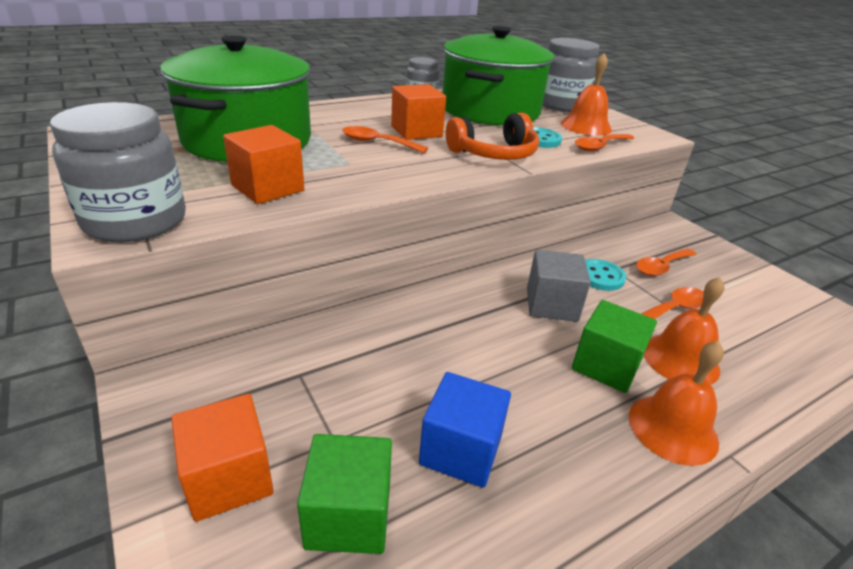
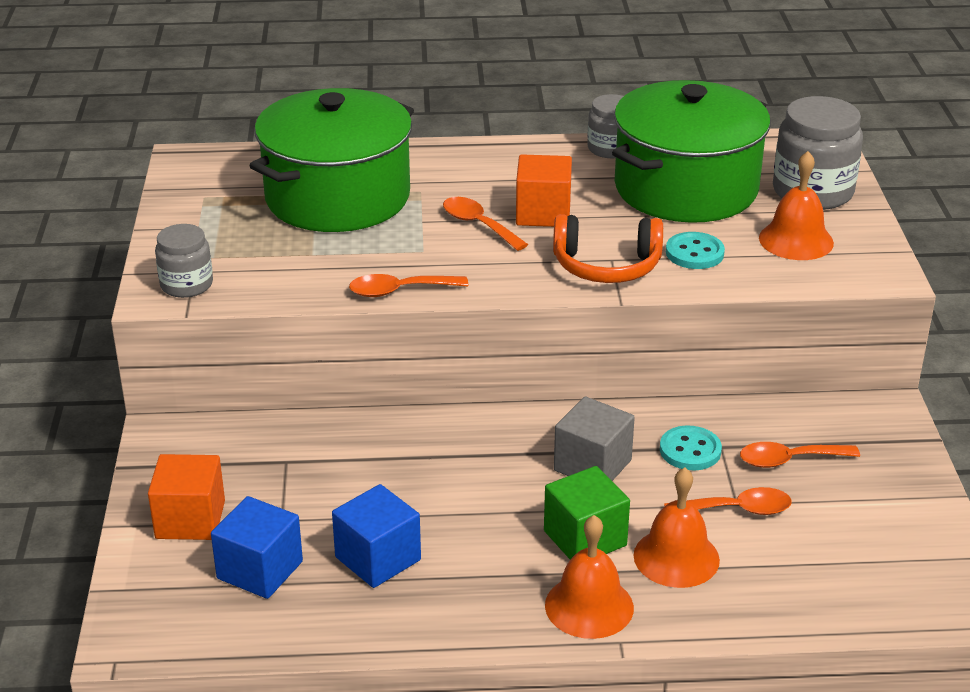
camera: 30 degrees right, 0 degrees up
grey jar [50,102,186,242] -> grey jar [155,224,213,298], size x0.60
orange cube [223,125,304,204] -> none
green cube [297,434,392,554] -> blue cube [211,496,303,599]
orange spoon [575,134,634,152] -> orange spoon moved to [349,274,468,297]

